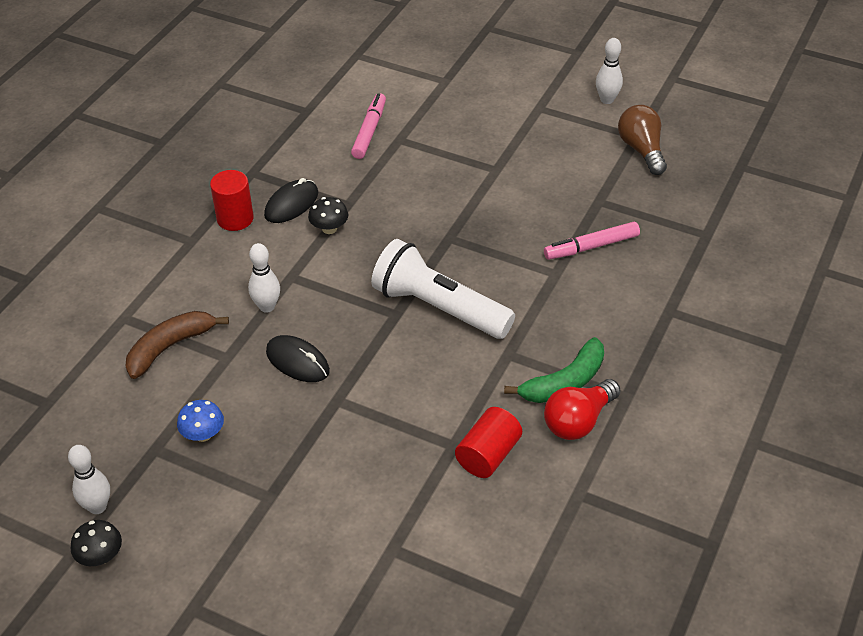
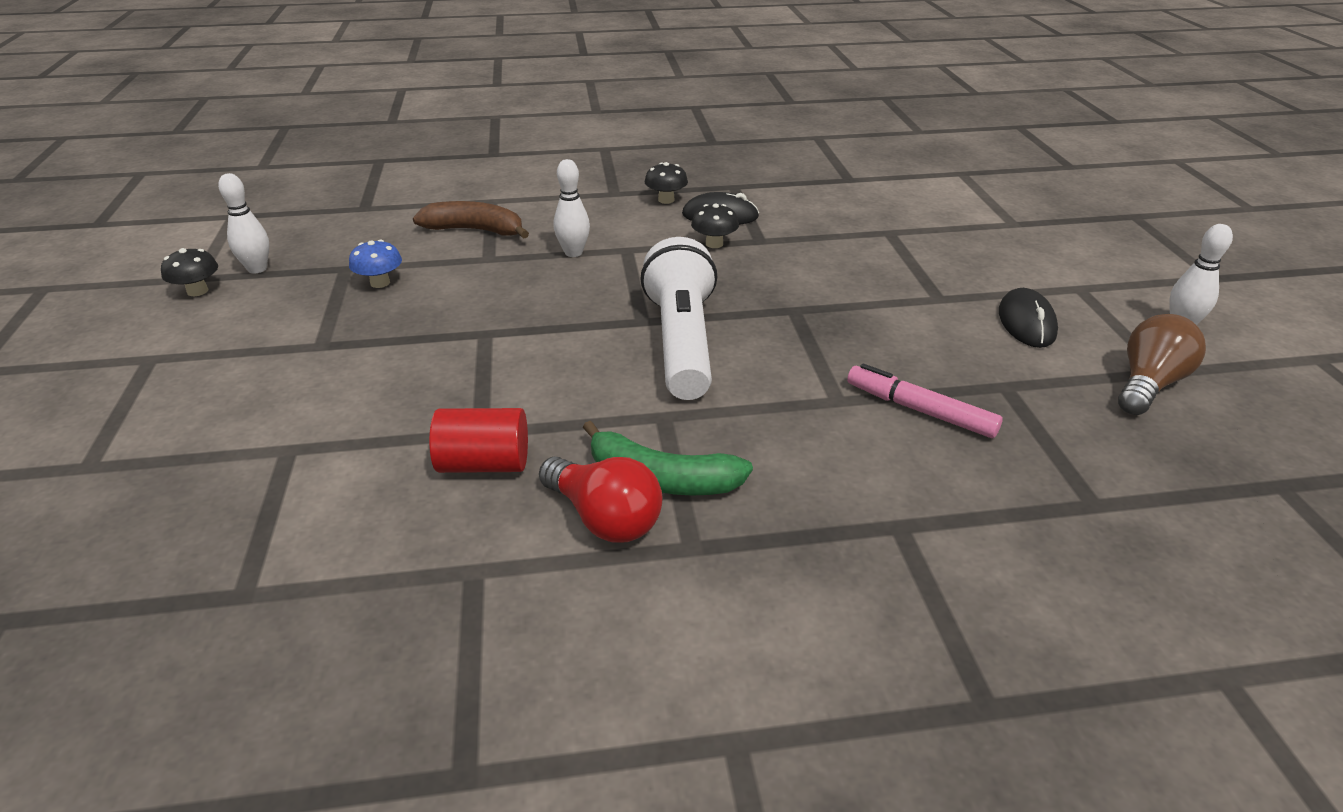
camera: 55 degrees right, 10 degrees down
red cylinder [210,170,254,231] -> black mushroom [645,162,688,204]
black mouse [266,335,330,382] -> black mouse moved to [999,288,1058,348]
pink marker [351,93,386,159] -> none
red light bulb [544,379,620,440] -> red light bulb turned 150 degrees counterclockwise [539,457,663,543]

